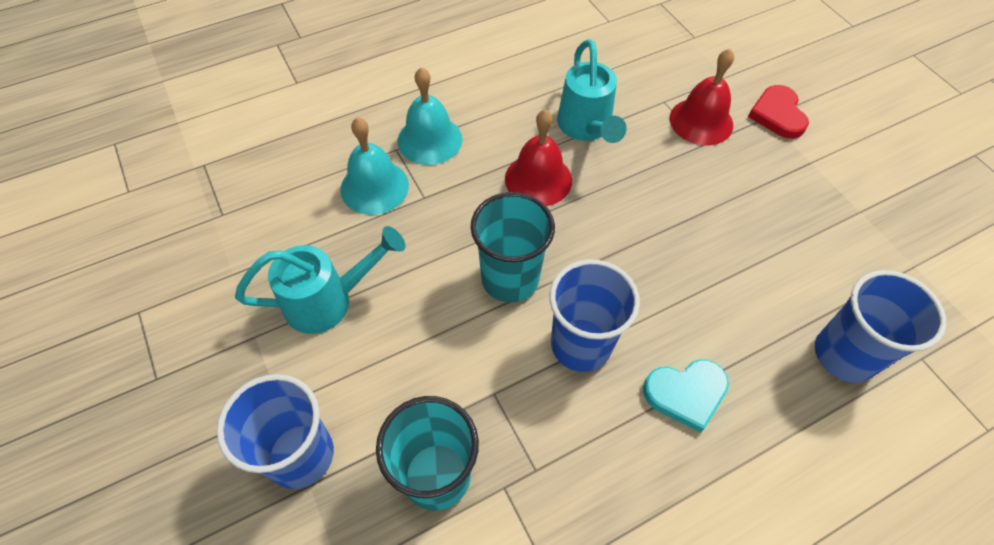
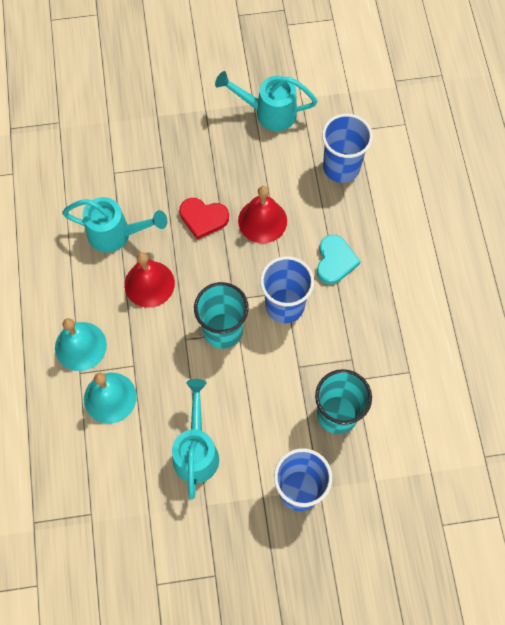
camera: 70 degrees left, 10 degrees up
red bell [670,49,734,145] -> red bell moved to [238,186,287,243]
red heart [748,85,809,139] -> red heart moved to [179,198,229,240]
none -> turquoise watering can [215,71,318,131]

